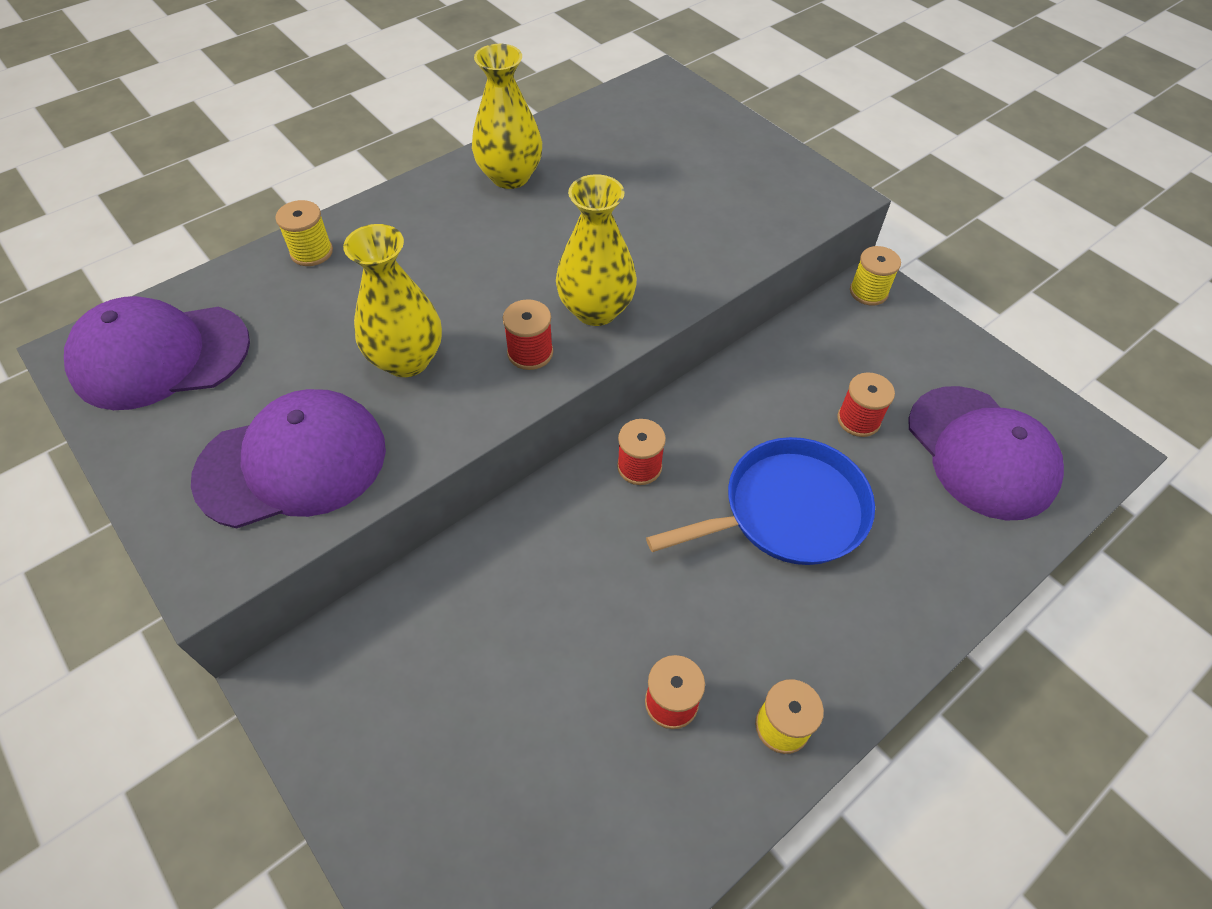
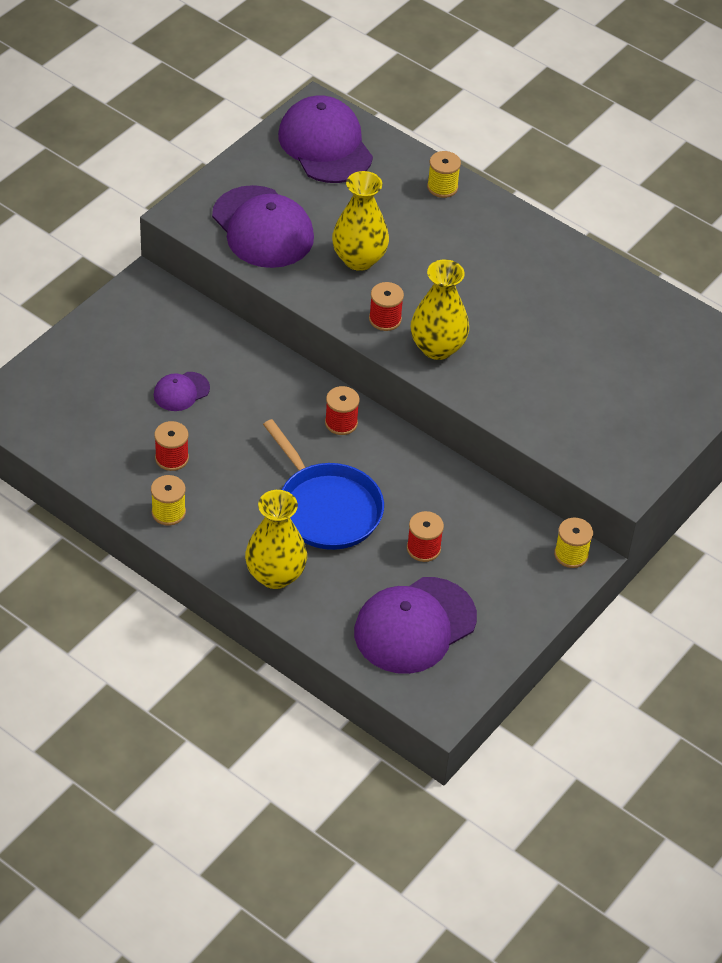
camera: 75 degrees right, 5 degrees down
yellow vase [472,44,542,189] -> yellow vase moved to [245,490,307,589]
none -> purple cap [154,372,210,411]

